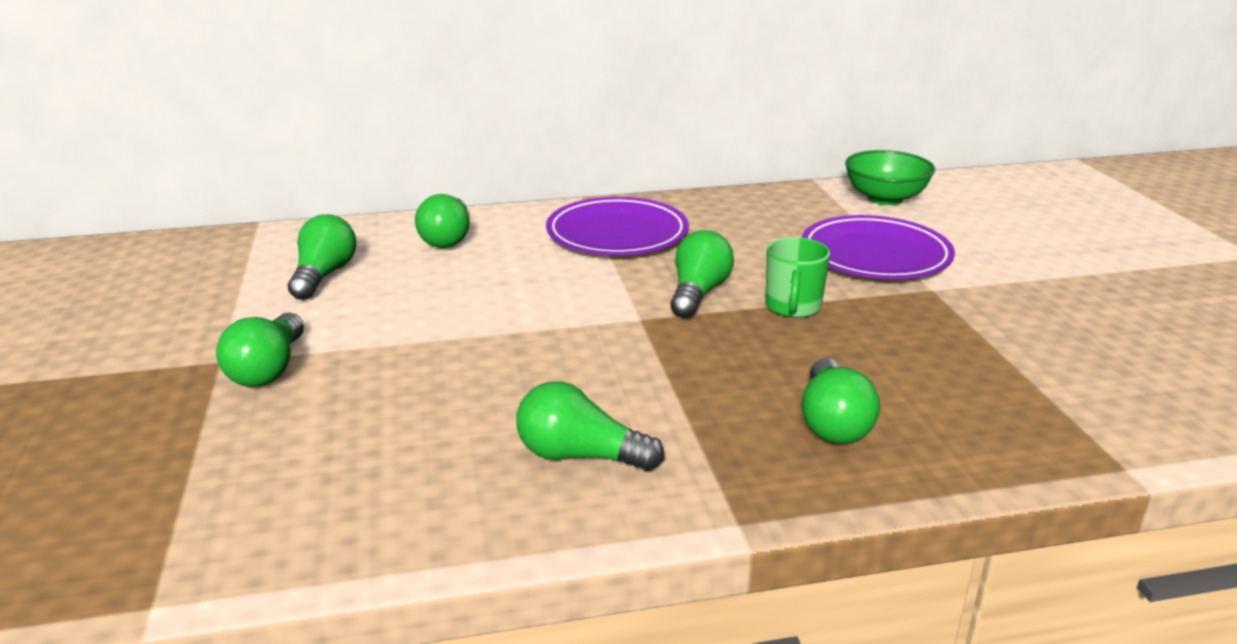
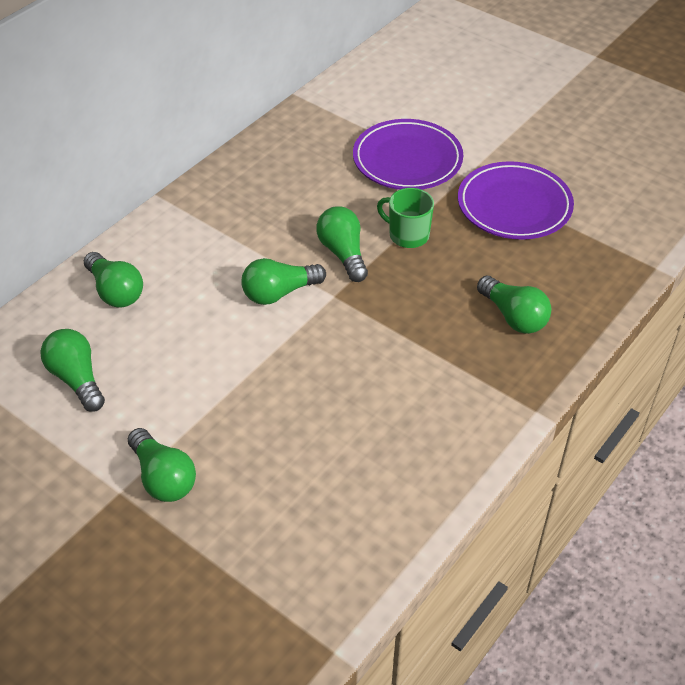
camera: 40 degrees left, 20 degrees up
green light bulb [516,381,665,471] -> green light bulb moved to [241,258,326,305]
purple plate [546,197,689,255] -> purple plate moved to [458,161,574,240]
green mug [765,237,830,318] -> green mug turned 150 degrees clockwise [377,188,434,248]
green bowl [845,150,935,205] -> none

